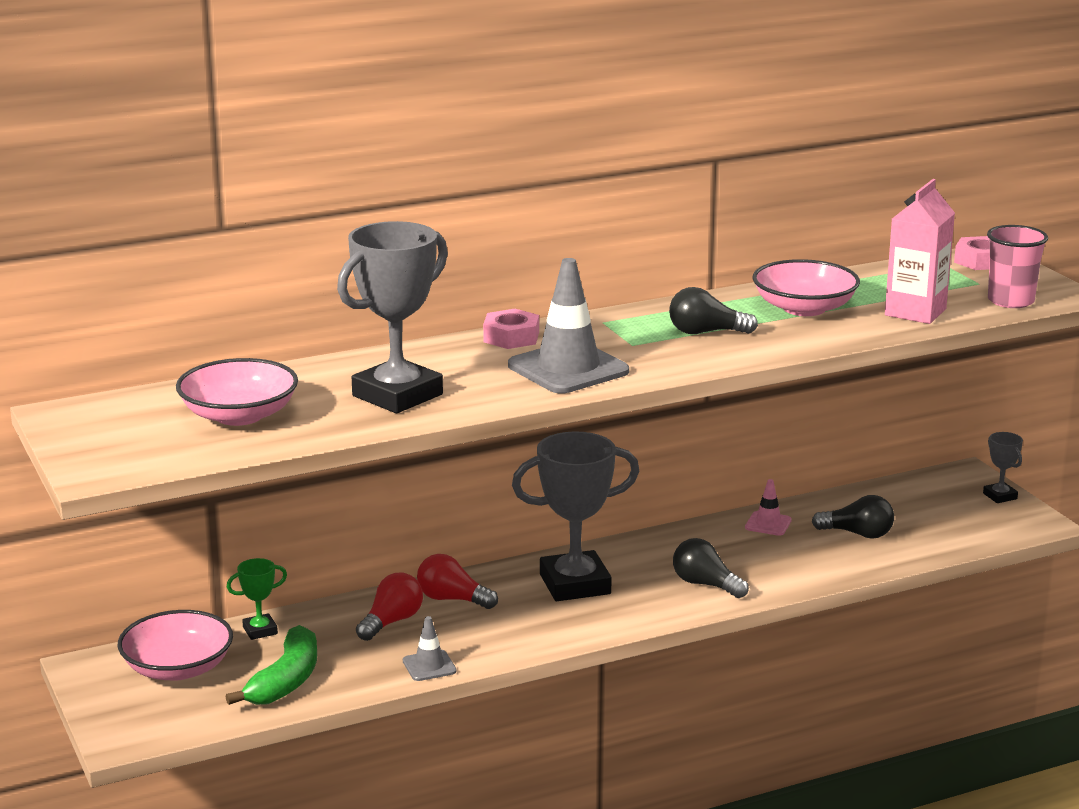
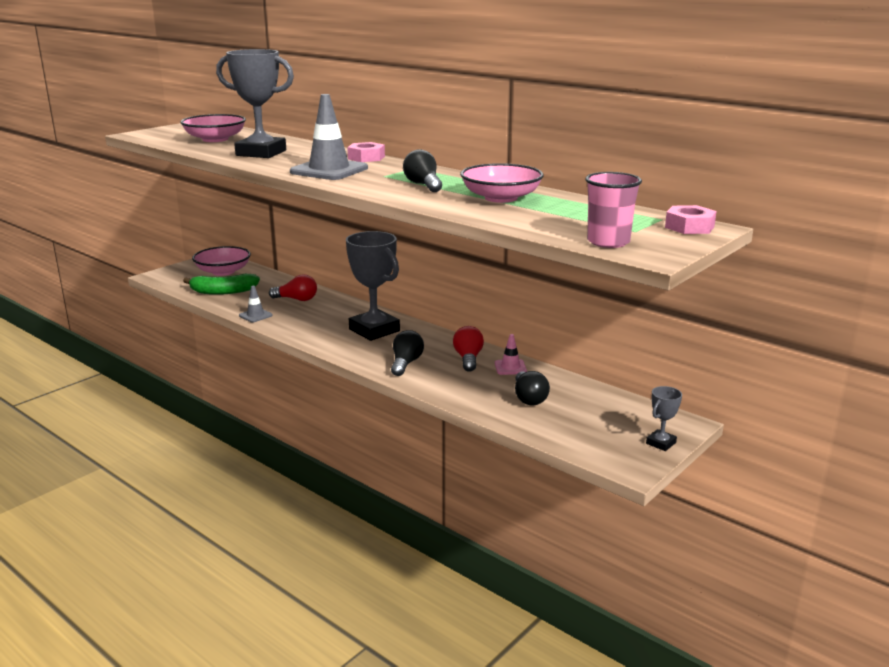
camera: 65 degrees right, 0 degrees up
green trophy [227,558,287,640] -> none
red light bulb [417,554,498,609] -> red light bulb moved to [453,326,484,372]
pink carton [885,179,955,324] -> none

